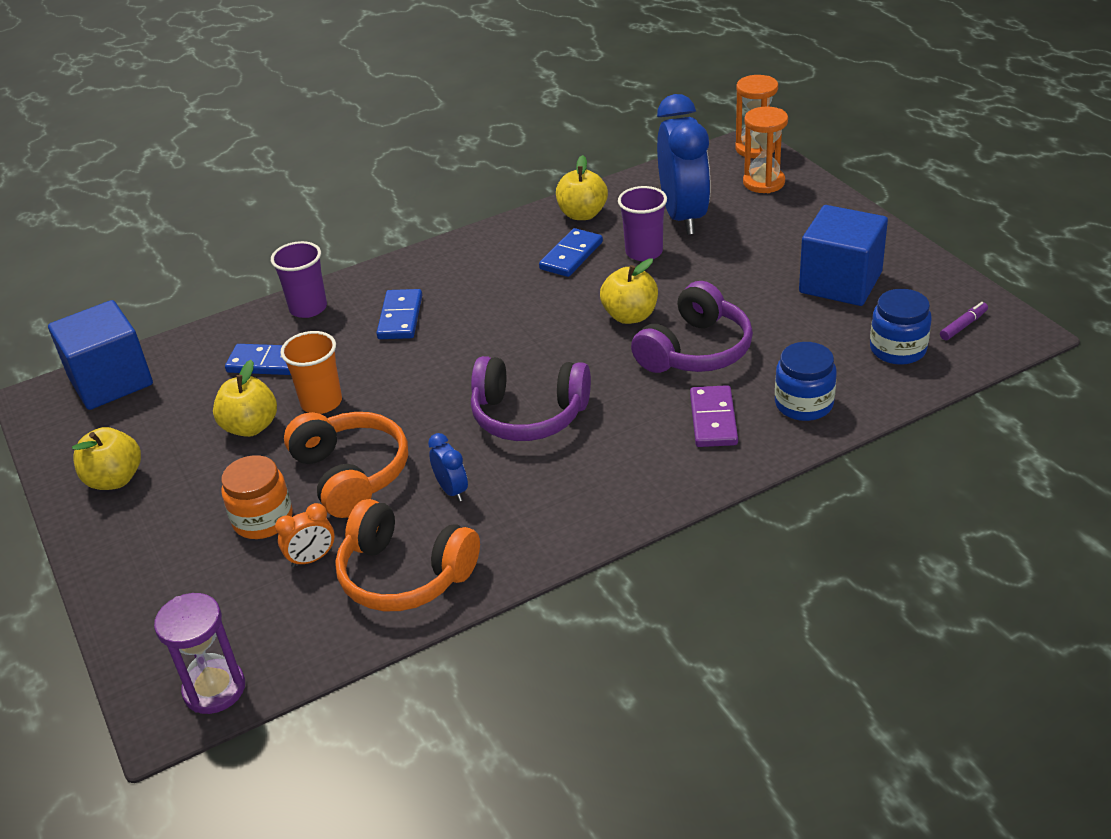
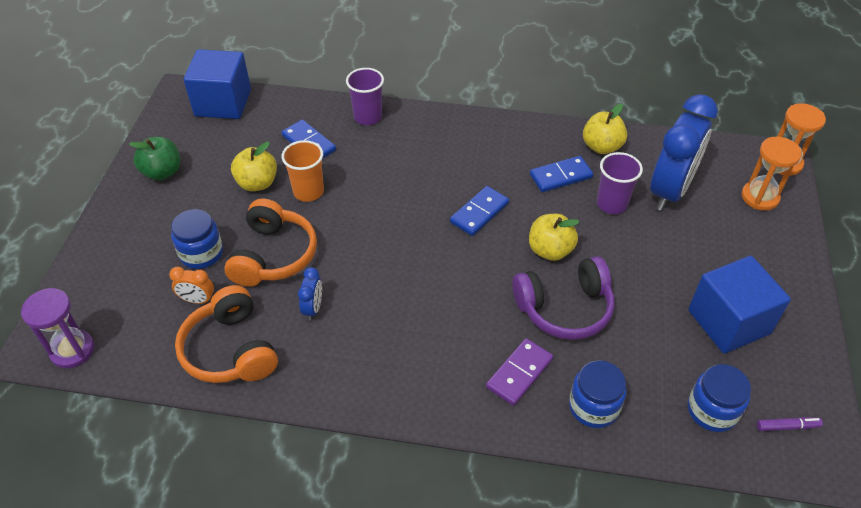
camera: 35 degrees right, 10 degrees up
yellow apple [72,427,141,490] -> green apple [129,137,180,180]
orange jar [221,455,293,539] -> blue jar [171,209,223,269]
blue domino [376,289,422,339] -> blue domino moved to [450,186,509,236]
purple headphones [471,356,591,441] -> none

